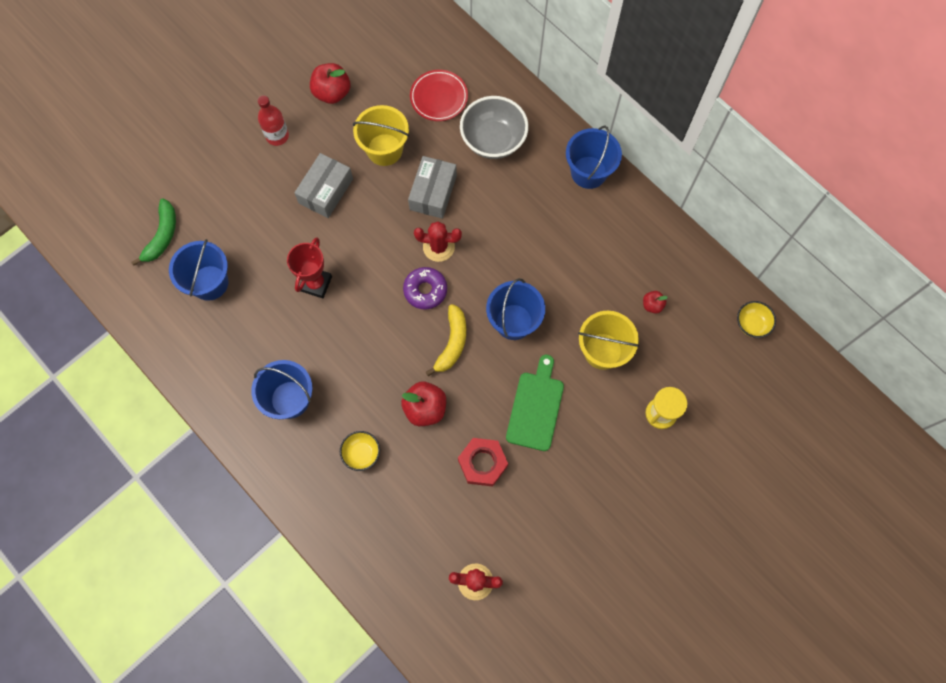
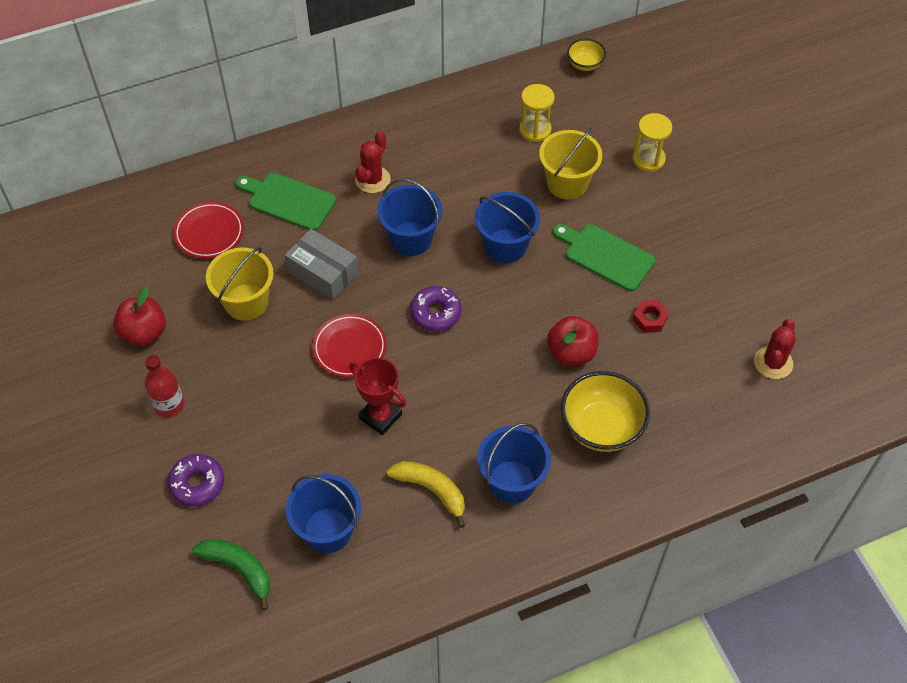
camera: 70 degrees left, 15 degrees down
grey box [294,153,353,218] -> none
yellow bowl [340,431,380,471] -> yellow bowl [561,371,650,452], size x1.86
red cactus [414,221,462,262] -> red cactus moved to [355,131,391,193]
yellow banana [426,304,466,376] -> yellow banana moved to [387,461,465,528]
red nut [458,438,508,487] -> red nut [633,300,669,333], size x0.63
grey bowl [460,96,529,159] -> green cutting board [236,172,336,231]
blue bucket [566,125,622,189] -> blue bucket moved to [377,178,442,256]
red apple [643,291,668,314] -> yellow hourglass [519,84,555,142]
none -> purple donut [168,454,224,507]
none -> red plate [312,314,387,377]

